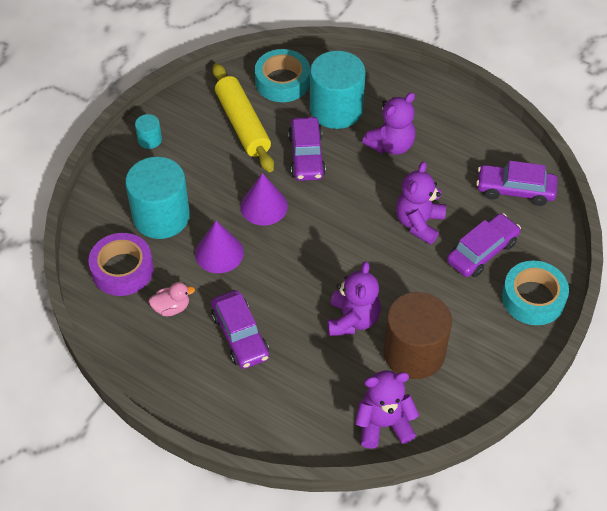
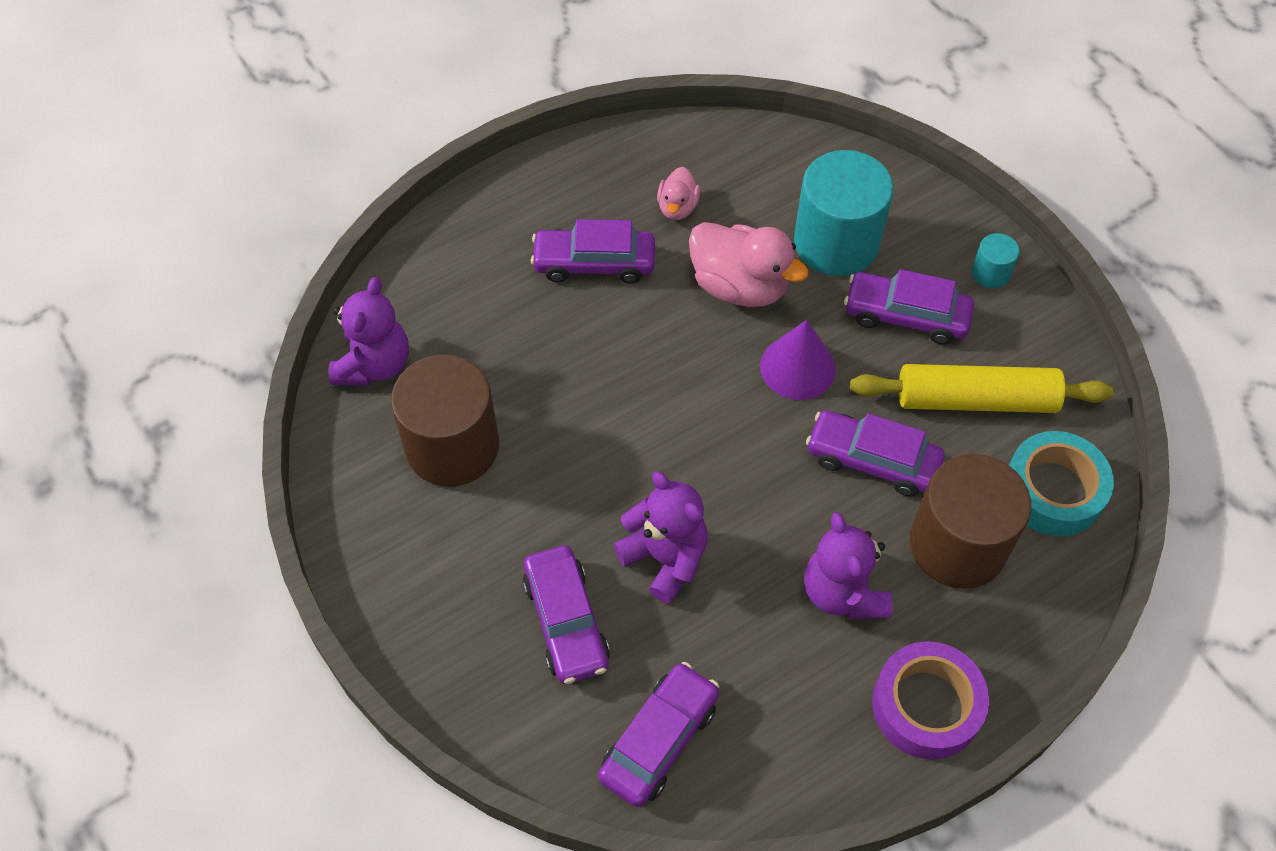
camera: 115 degrees right, 5 degrees up
purple tape [88,233,154,296] -> purple tape moved to [872,641,989,760]
purple cone [195,221,244,273] -> pink duck [689,222,809,307]
turquoise cylinder [310,51,366,129] -> brown cylinder [910,454,1031,589]
purple teddy bear [327,261,381,336] -> none
turquoise tape [502,261,569,325] -> none
none -> purple car [844,269,974,345]

